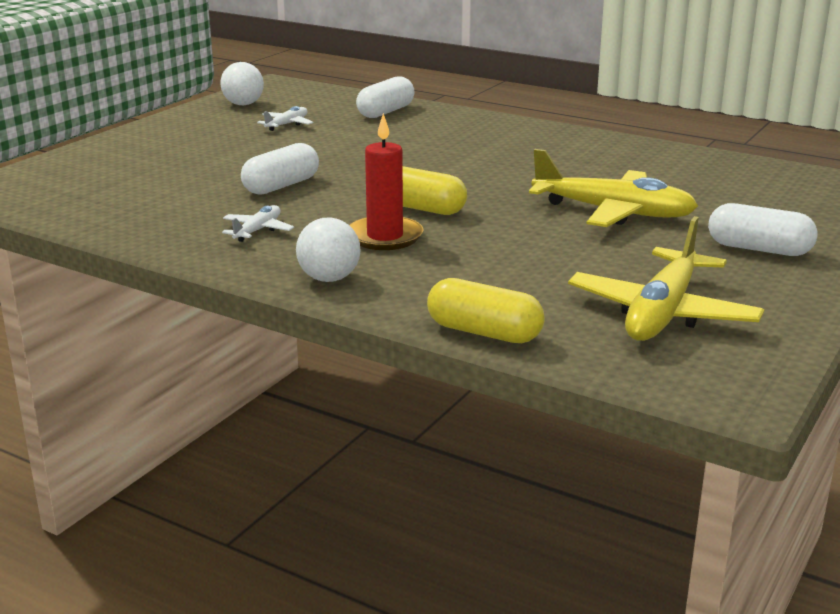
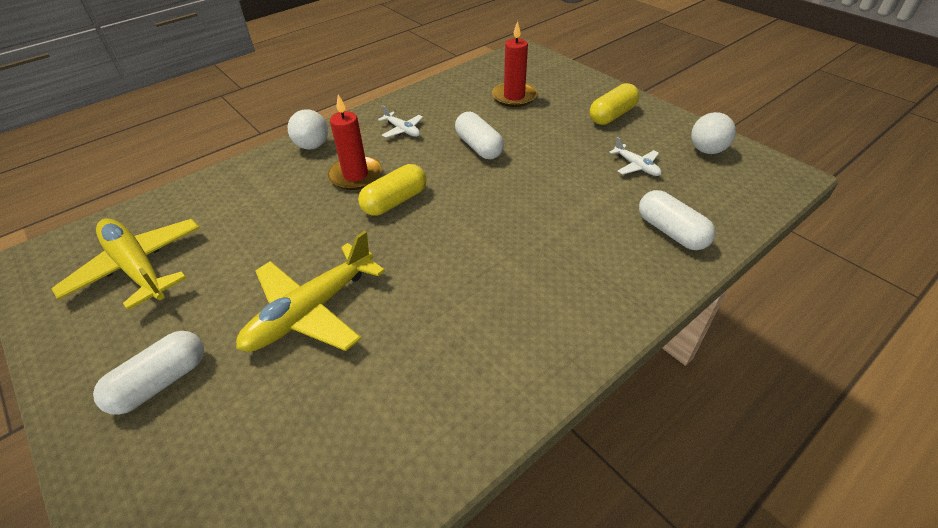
camera: 110 degrees right, 20 degrees up
yellow capsule [427,278,545,343] -> yellow capsule moved to [590,83,639,125]
none -> red candle [492,21,537,107]

